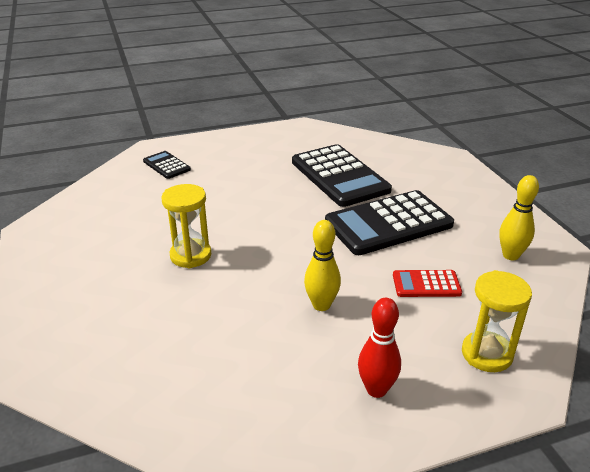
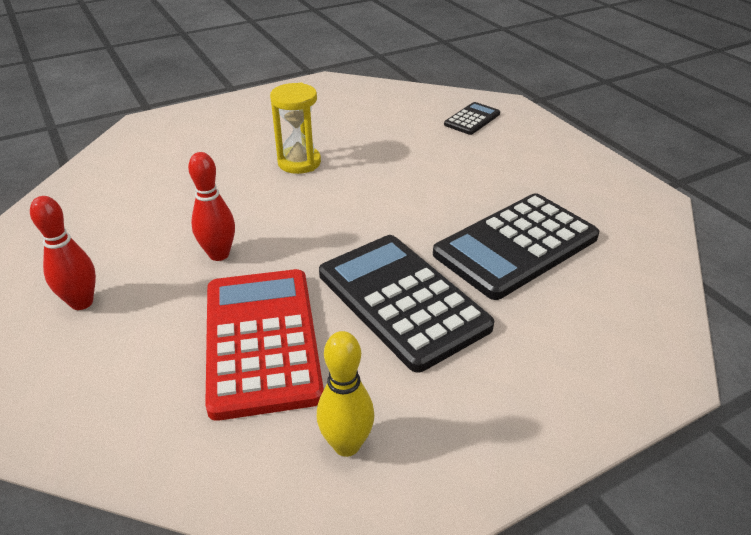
camera: 80 degrees right, 5 degrees up
yellow bowling pin [304,220,341,311] -> red bowling pin [188,152,235,261]
red calculator [393,270,462,297] -> red calculator [205,269,324,421], size x2.06
yellow hourglass [462,270,532,372] -> none

